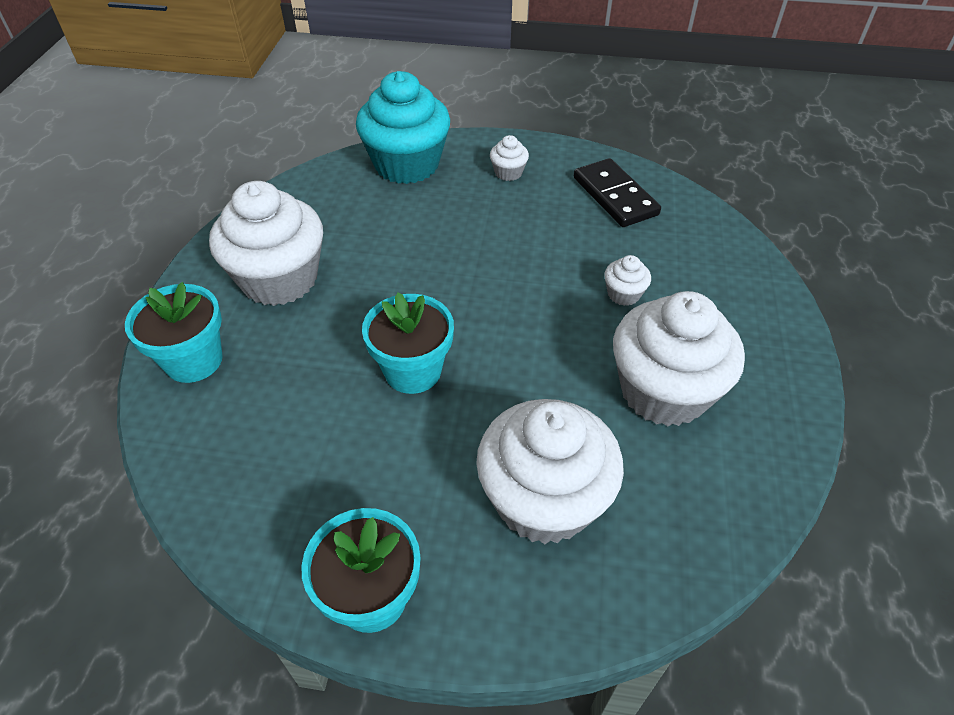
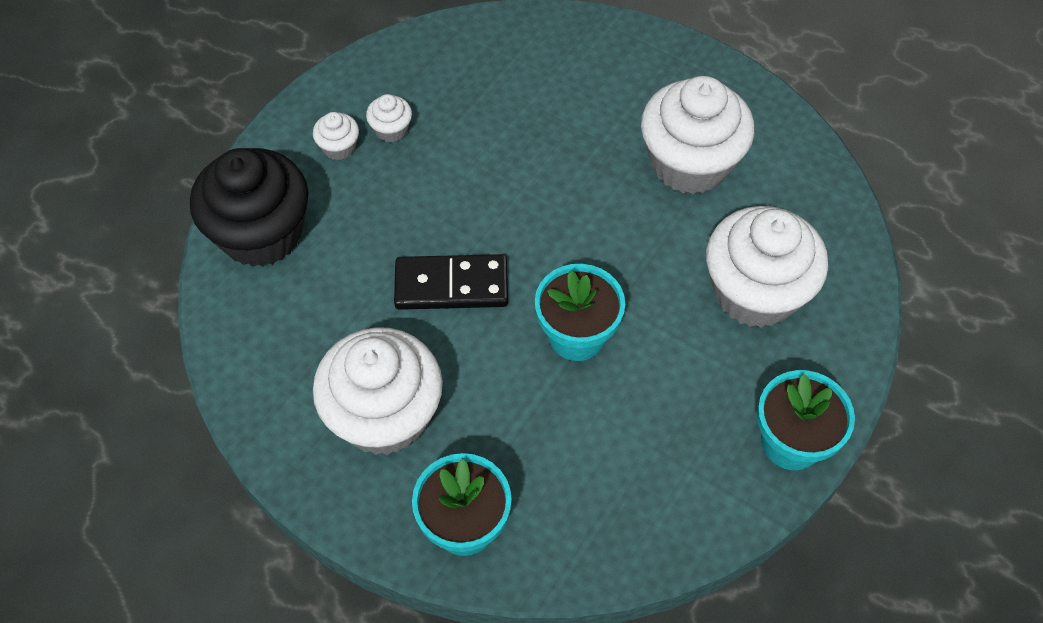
camera: 65 degrees left, 10 degrees up
turquoise cupcake [356,71,450,184] -> black cupcake [190,148,309,267]
black domino [574,158,661,227] -> black domino moved to [394,254,508,310]
white cupcake [604,255,651,306] -> white cupcake moved to [366,94,412,142]

